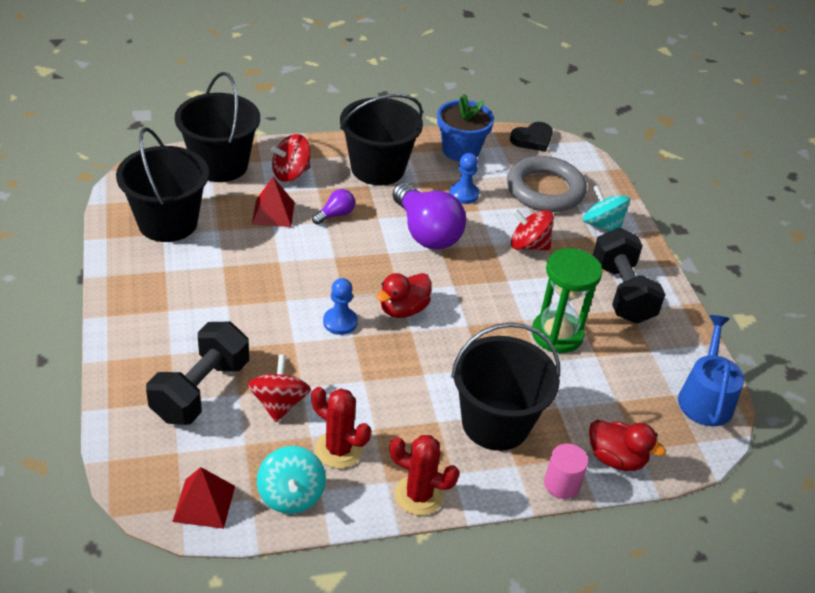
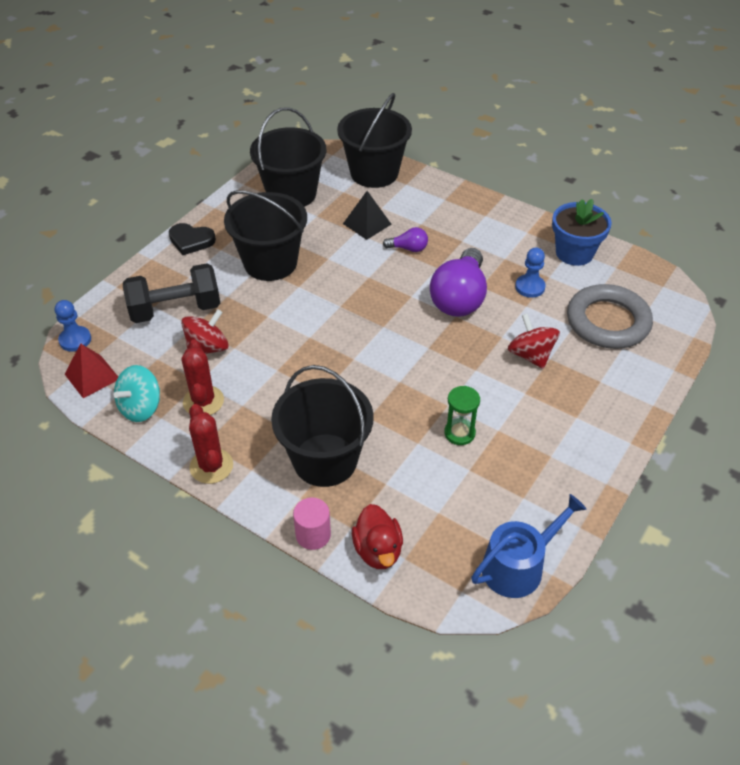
camera: 50 degrees right, 5 degrees up
red pyramid [252,177,295,227] -> black pyramid [343,191,392,240]
red spinning top [271,134,311,182] -> none
blue pawn [323,278,358,335] -> blue pawn moved to [55,300,91,352]
black bucket [340,94,423,186] -> black bucket moved to [224,190,307,281]
red duck [376,273,431,318] -> none
black heart [510,122,553,152] -> black heart moved to [169,223,216,255]
green hourglass [532,248,602,353] -> green hourglass [444,386,480,445], size x0.59
turquoise spinning top [583,185,630,232] -> none
black dumbbell [593,228,665,324] -> none

